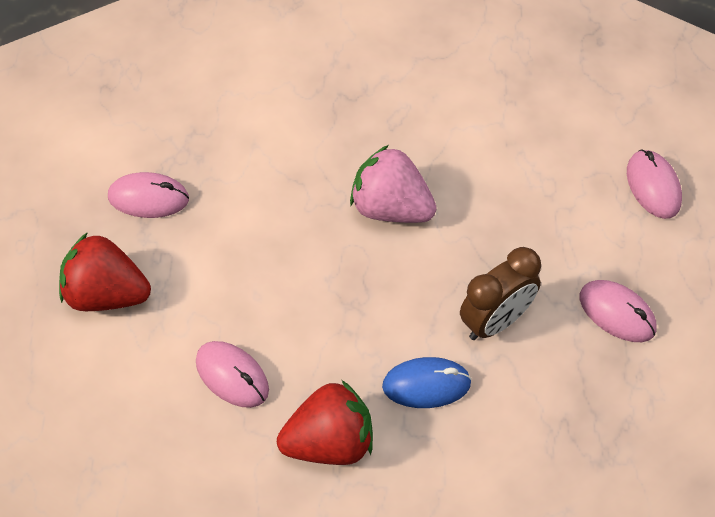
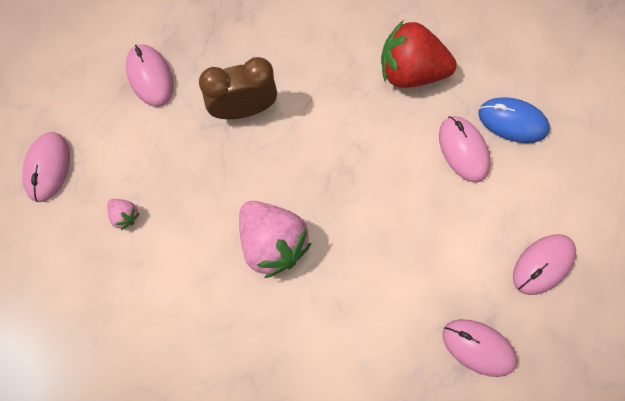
camera: 155 degrees left, 15 degrees up
red strawberry [59,232,151,311] -> pink mouse [513,234,576,295]
blue mouse [382,357,472,408] -> blue mouse moved to [478,97,550,143]
none -> pink strawberry [107,199,139,230]

